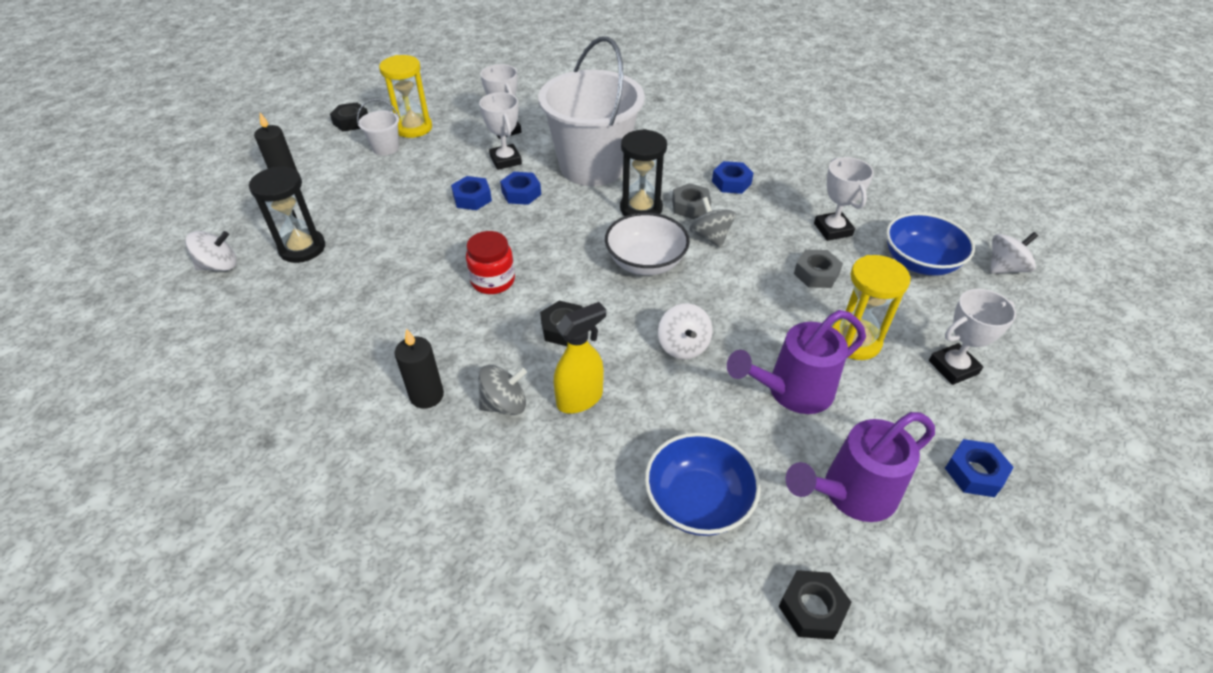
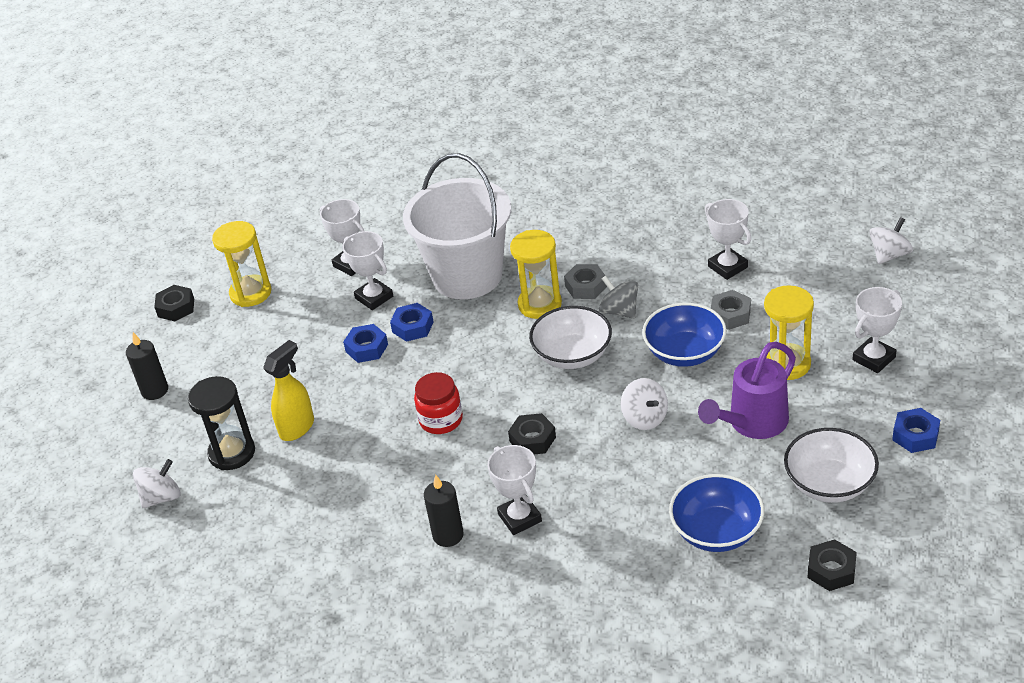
camera: 15 degrees left, 5 degrees down
white bucket [357,99,400,156] -> none
grey spinning top [478,365,527,415] -> white trophy [487,445,542,535]
yellow spray bottle [554,302,606,413] -> yellow spray bottle moved to [263,340,314,441]
black hourglass [620,129,667,216] -> yellow hourglass [510,230,562,319]
blue nut [712,161,753,194] -> none
purple watering can [786,412,935,522] -> white bowl [784,428,879,503]
blue bowl [886,213,975,276] -> blue bowl moved to [642,303,727,367]

